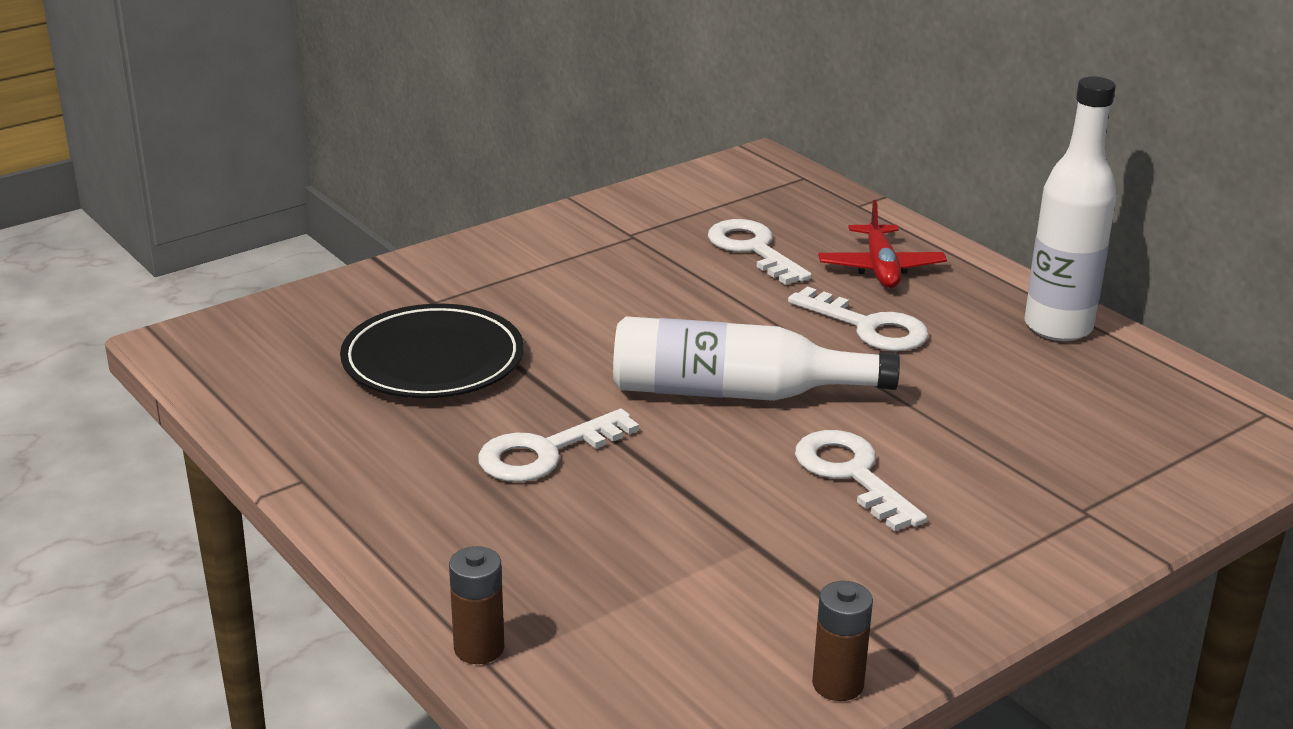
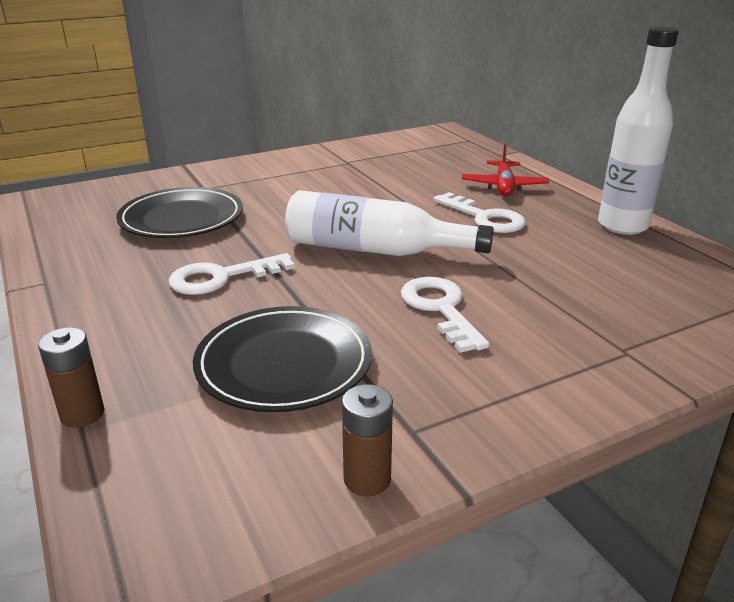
camera: 10 degrees right, 0 degrees up
white key [708,219,812,285] -> none
none -> black plate [193,306,372,412]

